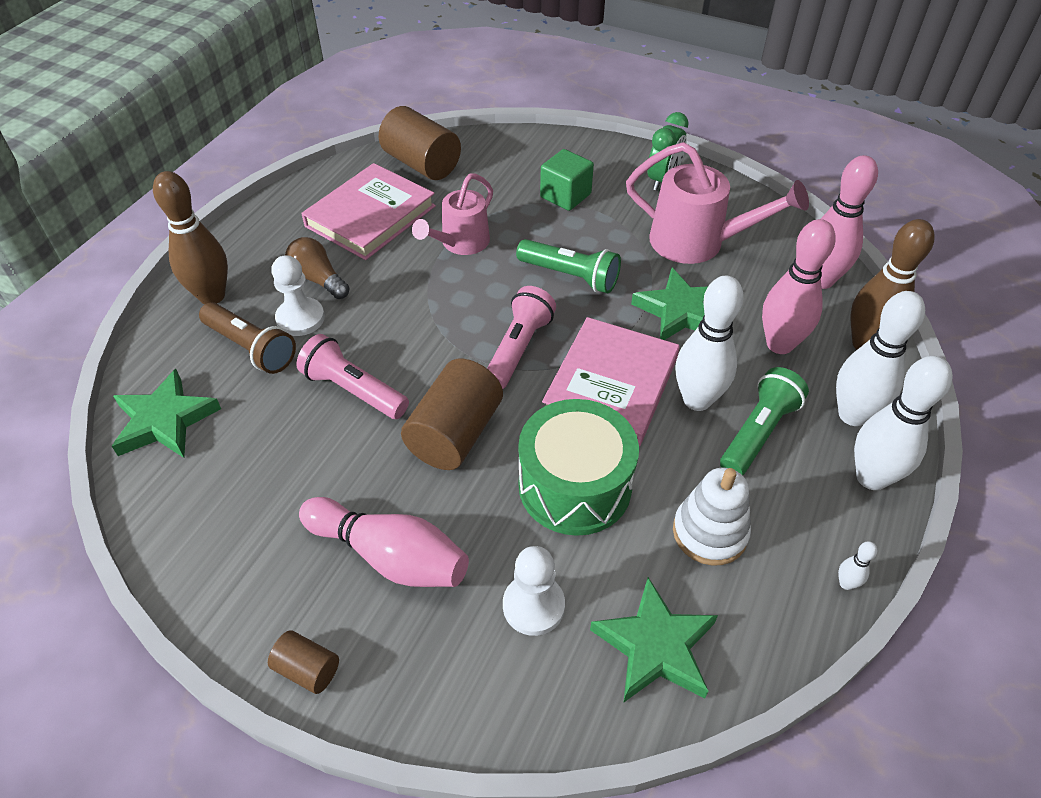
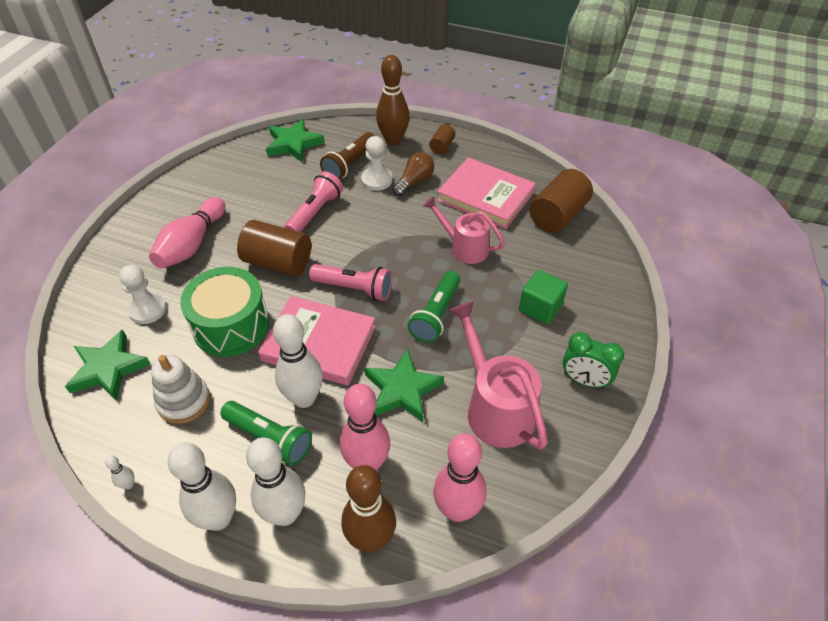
camera: 85 degrees right, 0 degrees up
brown cylinder [268,630,339,694] -> brown cylinder moved to [429,124,455,154]
pink watering can [626,142,809,264] -> pink watering can turned 135 degrees clockwise [448,301,548,449]

